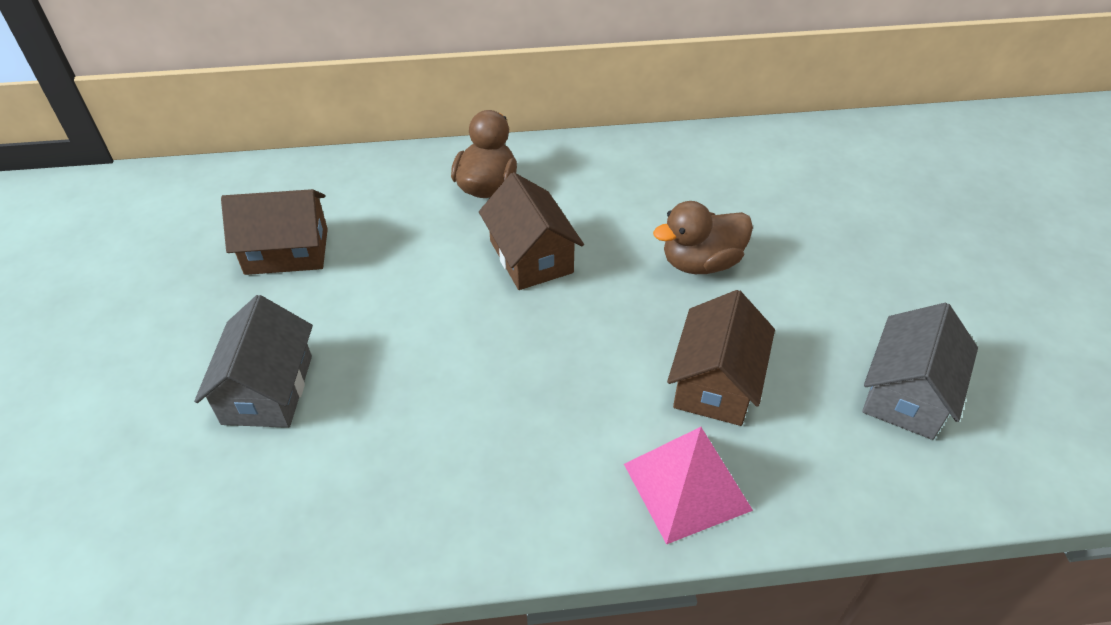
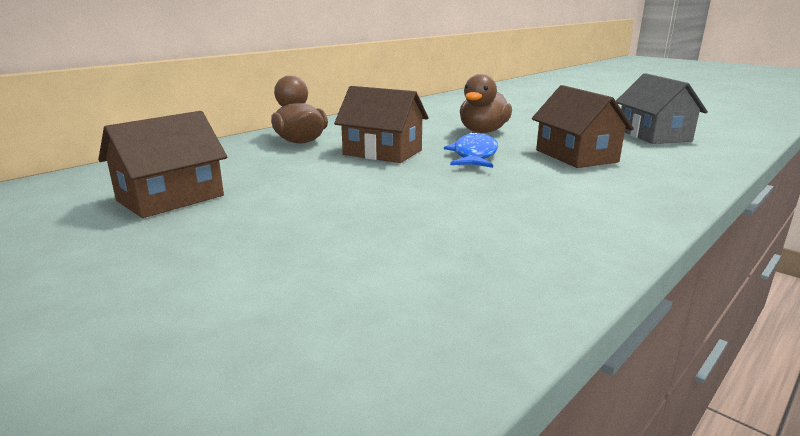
camera: 40 degrees left, 25 degrees down
grey house [194,295,313,428] -> none
pink pyramid [624,427,753,544] -> none
none -> blue fish [444,131,498,168]

